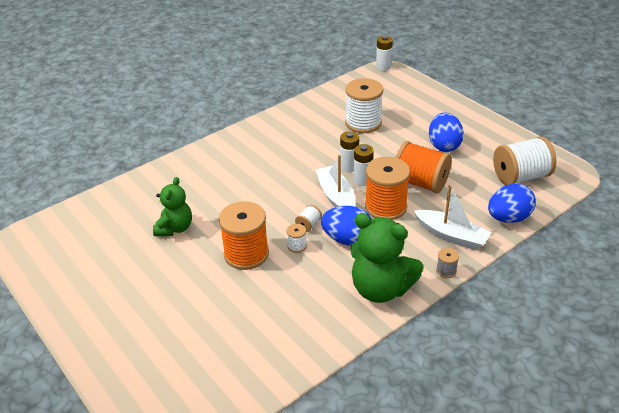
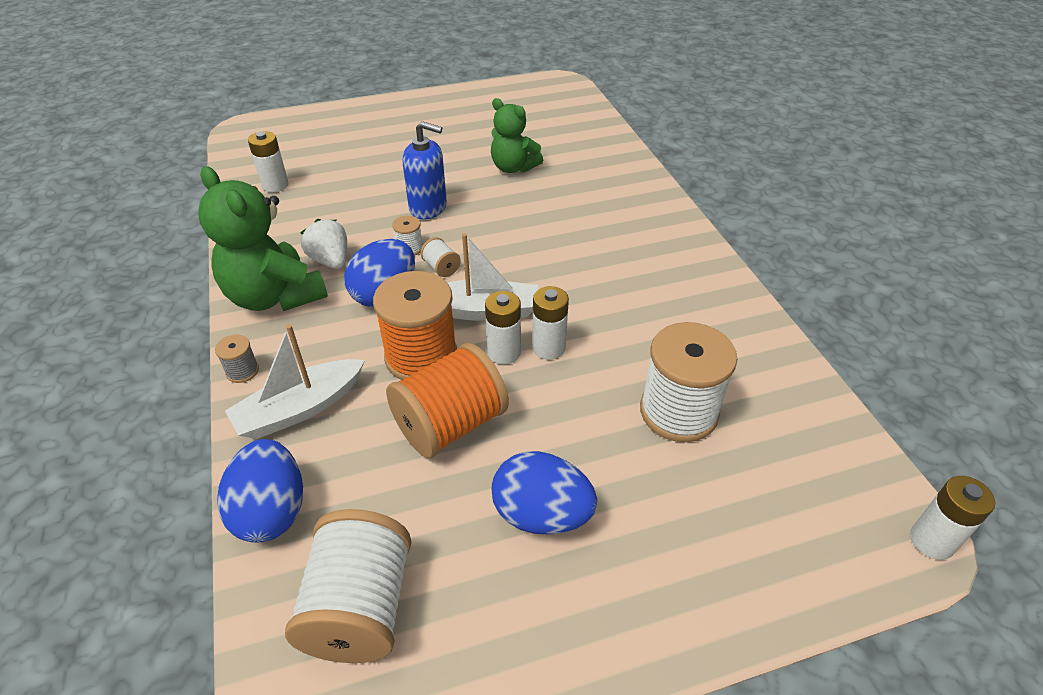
camera: 110 degrees right, 5 degrees up
orange spool [219,201,269,270] -> blue soap dispenser [402,121,447,220]
green teddy bear [350,213,423,303] -> green teddy bear turned 90 degrees counterclockwise [198,166,328,311]
none -> white battery [248,131,289,192]
none -> white strawberry [301,219,347,269]

